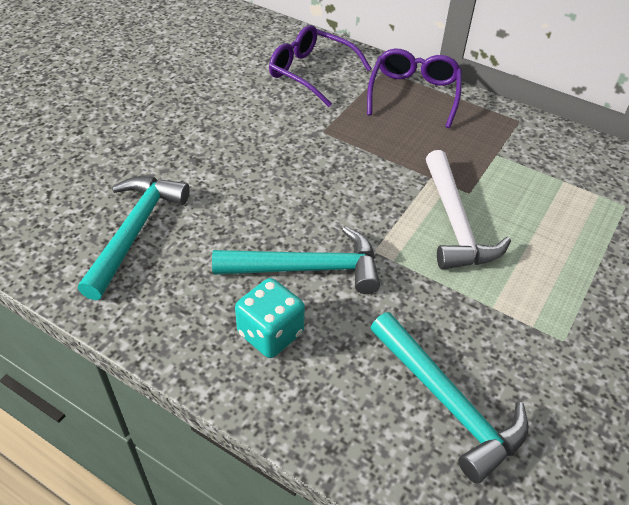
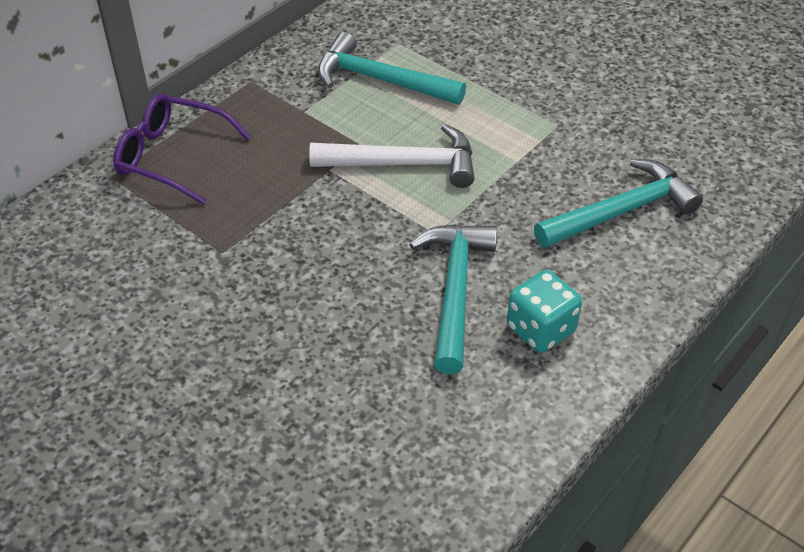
camera: 80 degrees left, 0 degrees up
turquoise hammer [78,176,190,300] -> turquoise hammer moved to [318,32,466,105]
purple glasses [269,25,372,107] -> none

